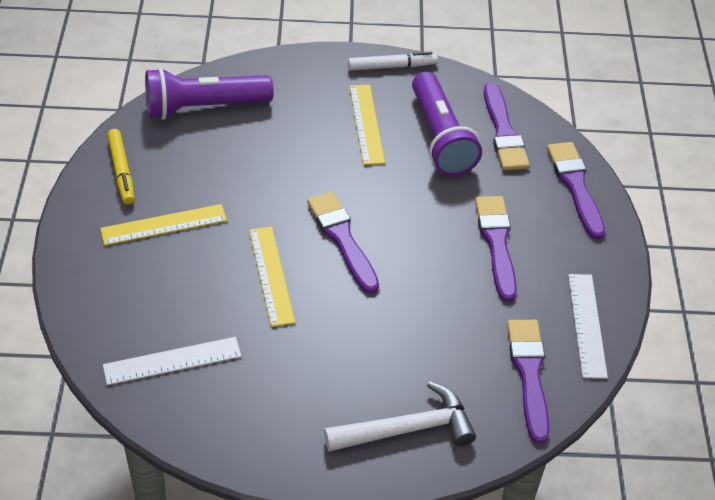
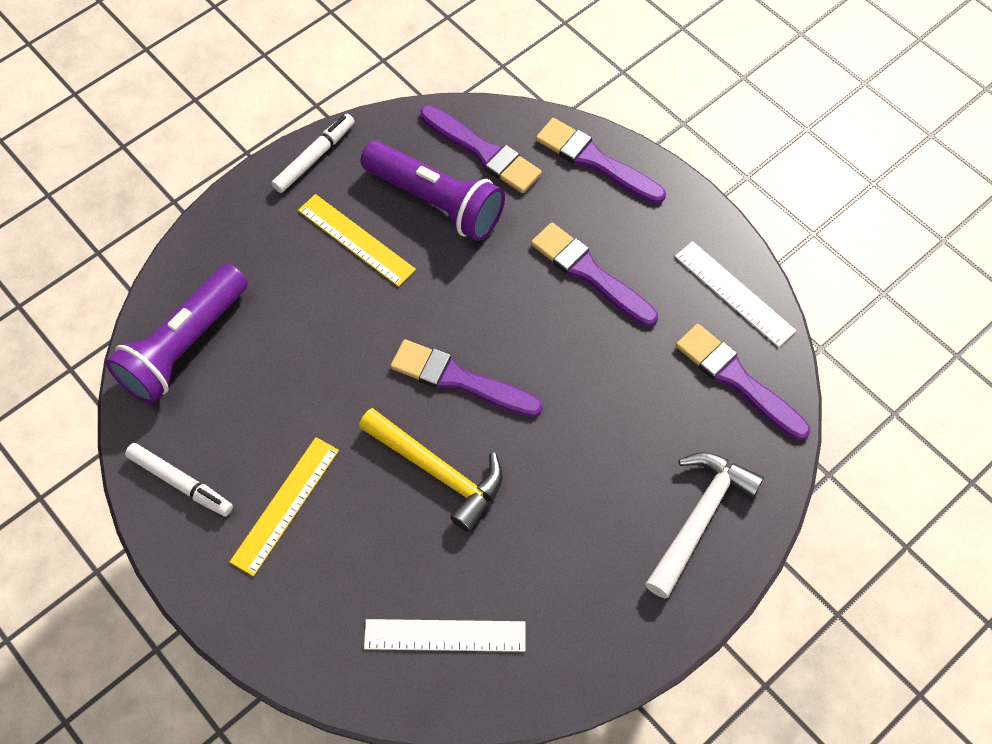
camera: 40 degrees left, 15 degrees up
white ruler [103,337,241,385] -> white ruler turned 60 degrees clockwise [364,619,525,652]
yellow marker [107,129,135,205] -> white marker [125,443,233,517]
yellow ruler [249,226,295,327] -> yellow hammer [359,408,503,532]

